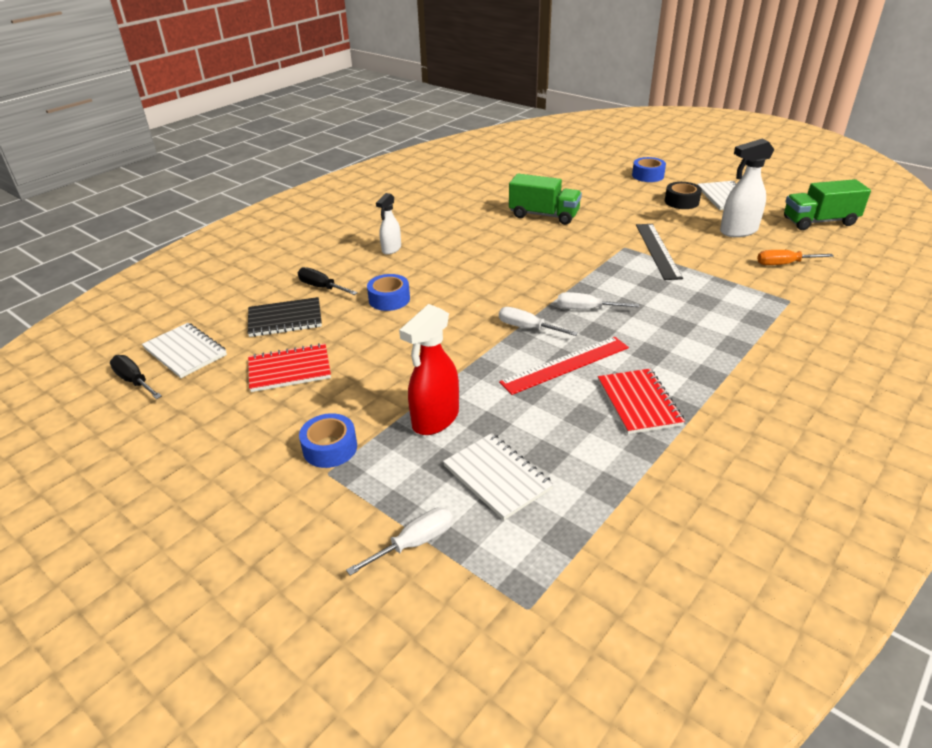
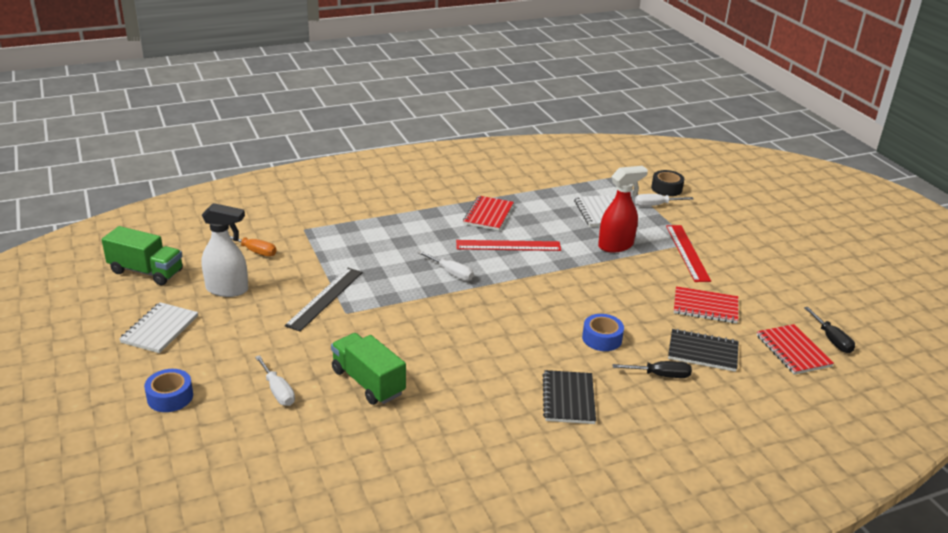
camera: 155 degrees left, 5 degrees down
white notebook [142,323,227,378] -> red notebook [757,324,834,375]
black screwdriver [298,267,358,295] -> black screwdriver turned 60 degrees counterclockwise [612,361,692,378]
blue tape [299,413,357,468] -> red ruler [666,225,711,282]
white spray bottle [376,193,401,255] -> black notebook [542,370,596,424]
white screwdriver [499,307,578,336] -> white screwdriver moved to [255,355,295,406]
black tape [665,182,702,209] -> black tape moved to [651,170,684,196]

